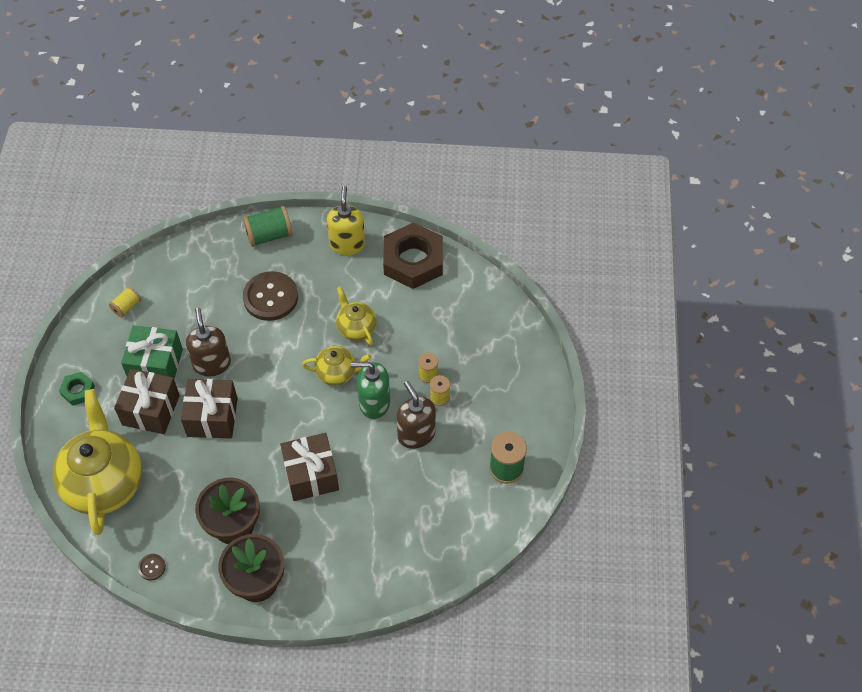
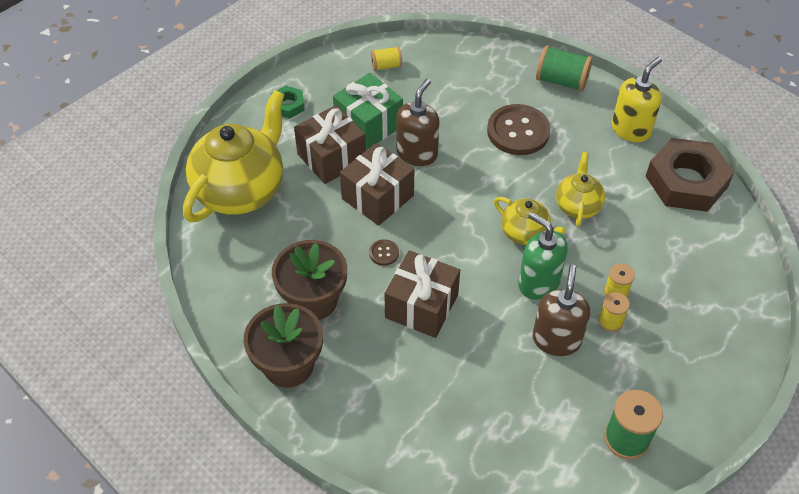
camera: 40 degrees right, 5 degrees down
brown button [138,554,166,581] -> brown button moved to [369,239,399,266]

